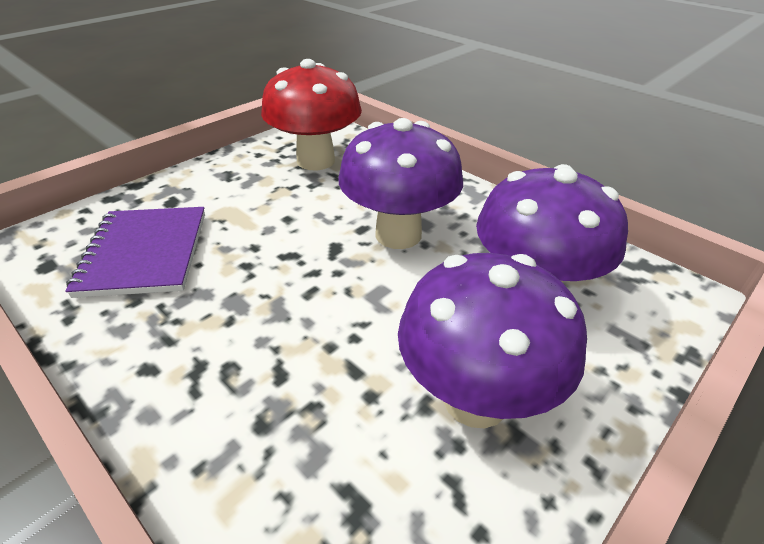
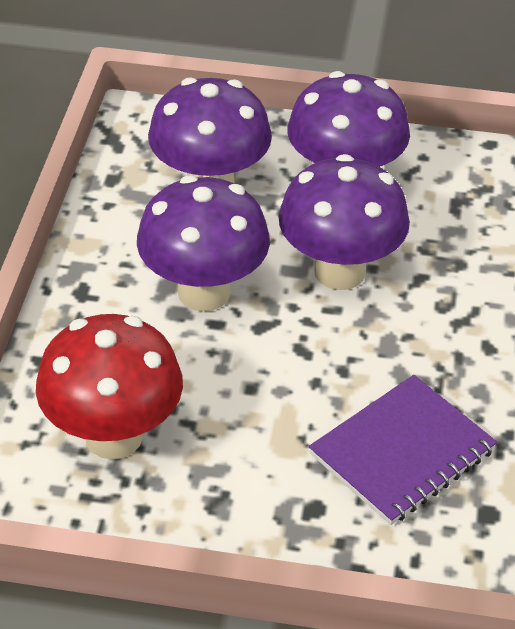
camera: 125 degrees left, 5 degrees up
none -> purple mushroom [278,154,410,290]

